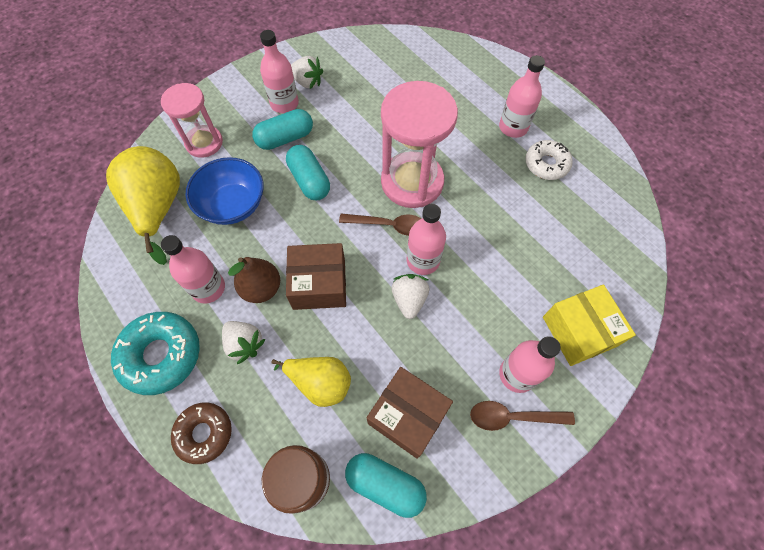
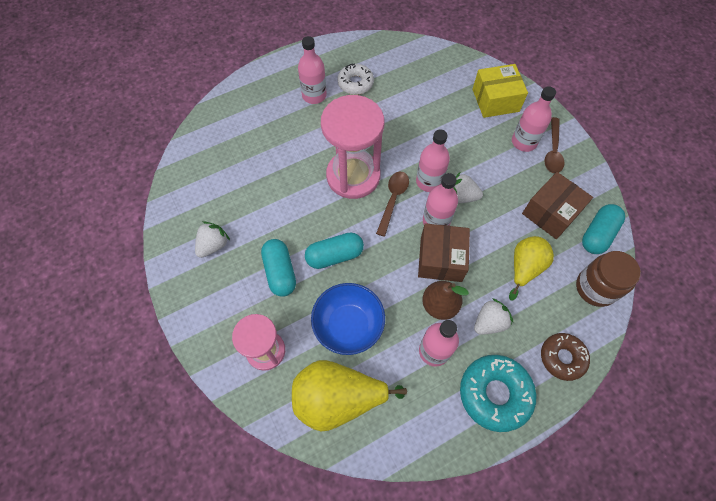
camera: 80 degrees left, 0 degrees up
pink bottle [260,30,299,113] -> pink bottle moved to [423,173,458,226]

